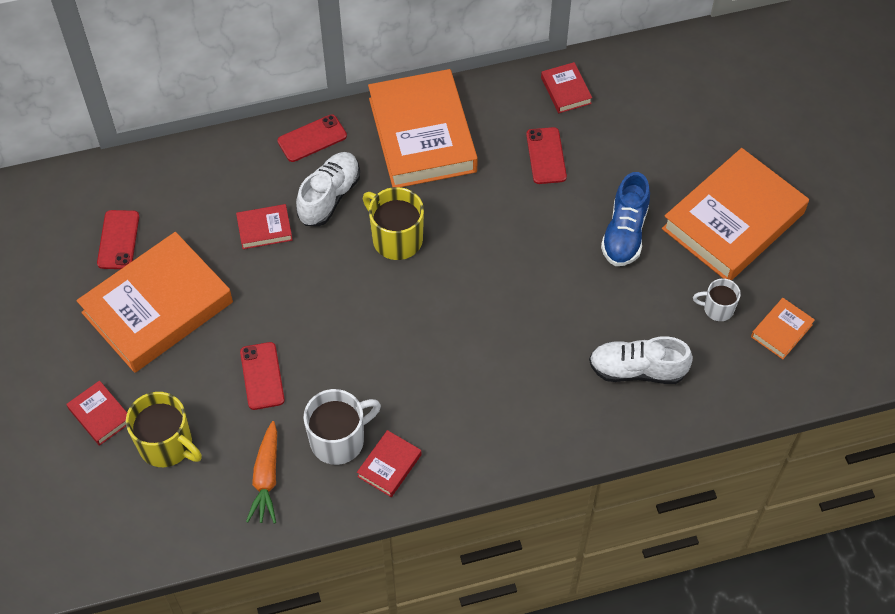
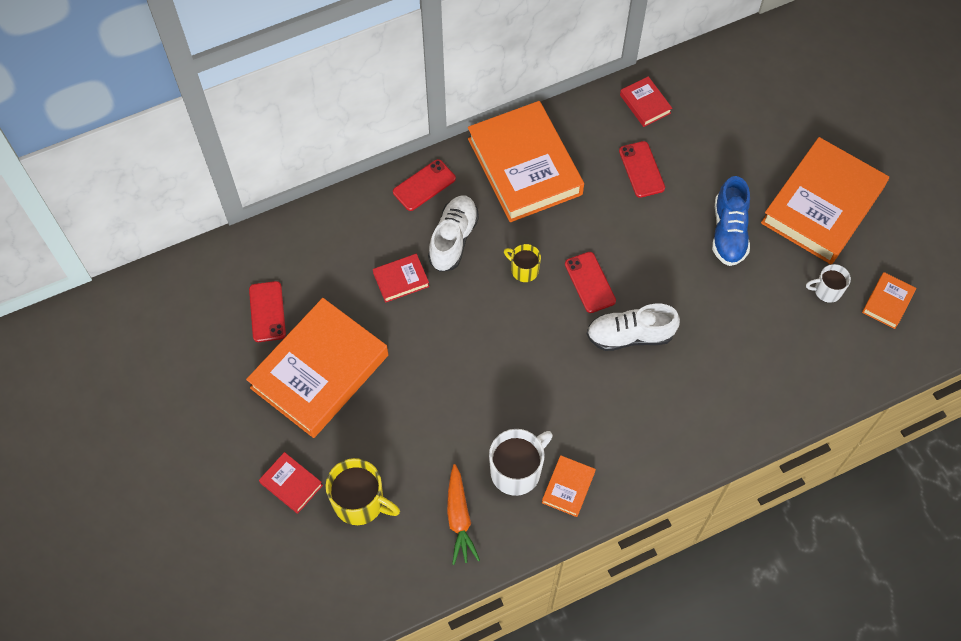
camera: 10 degrees left, 5 degrees up
red phone [240,342,285,410] -> red phone moved to [565,252,616,313]
red book [357,430,421,497] -> orange book [542,455,596,517]
yellow mug [363,187,424,260] -> yellow mug [504,244,541,282], size x0.59
white shoe [589,336,693,384] -> white shoe moved to [587,304,680,351]

